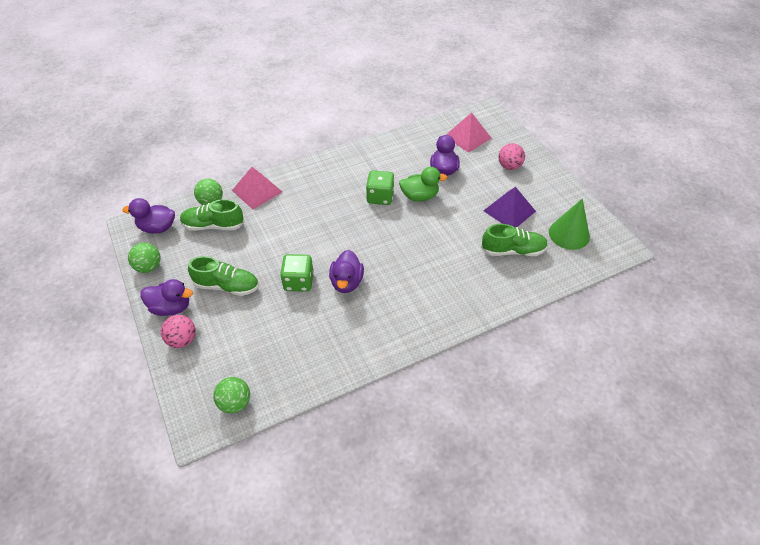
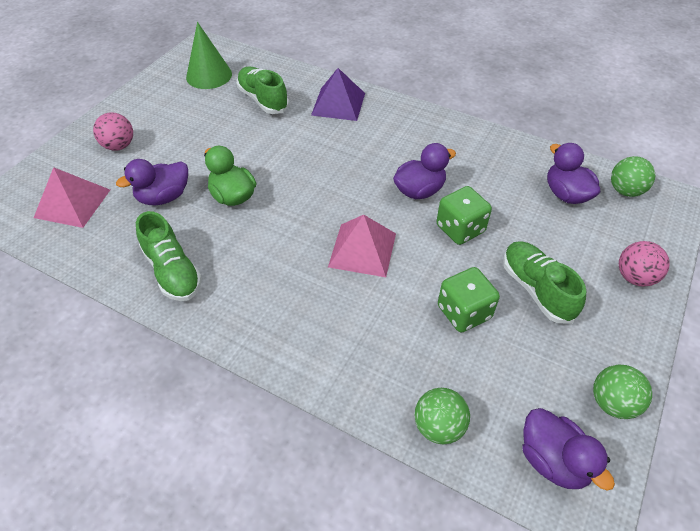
camera: 125 degrees left, 0 degrees up
purple duck [140,279,193,316] -> purple duck moved to [547,143,600,204]
green shoe [180,199,244,231] -> green shoe moved to [136,211,202,301]
pink pyramid [232,167,282,209] -> pink pyramid moved to [328,215,396,277]
green dice [366,170,394,205] -> green dice moved to [438,267,500,333]
purple pyramid [483,187,536,227] -> purple pyramid moved to [311,68,365,121]

